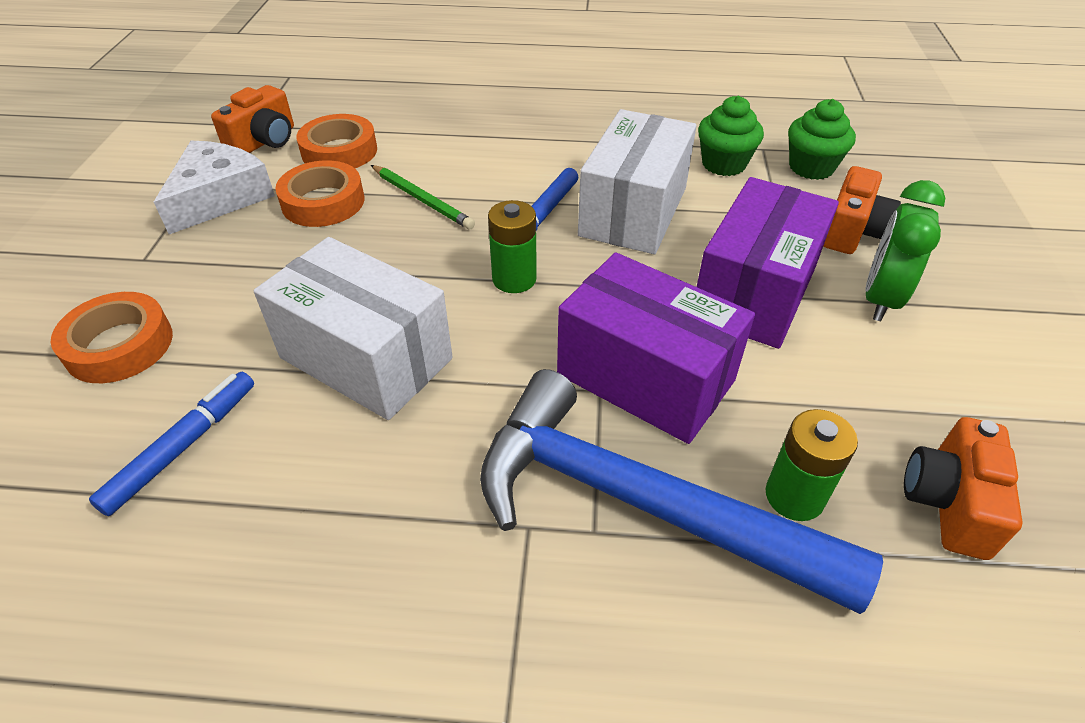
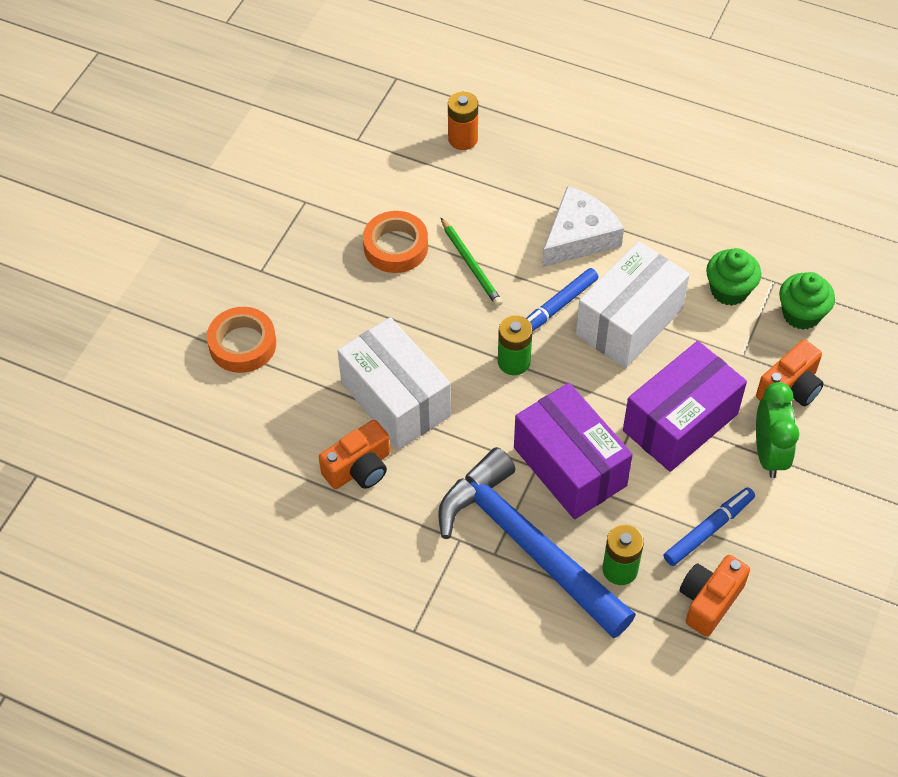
camera: 20 degrees right, 10 degrees up
blue marker [89,372,254,516] -> blue marker moved to [664,487,755,566]
white cheese [154,141,275,234] -> white cheese moved to [542,186,624,267]
orange camera [211,85,294,153] -> orange camera moved to [319,420,390,489]
orange tape [296,114,377,168] -> none
green clock [865,180,945,321] -> green clock turned 135 degrees clockwise [756,382,799,478]
none -> orange battery [448,92,478,150]

